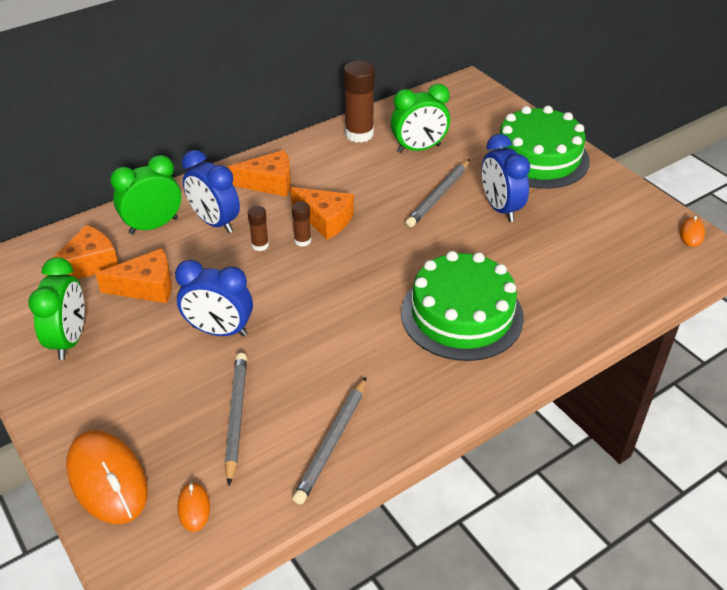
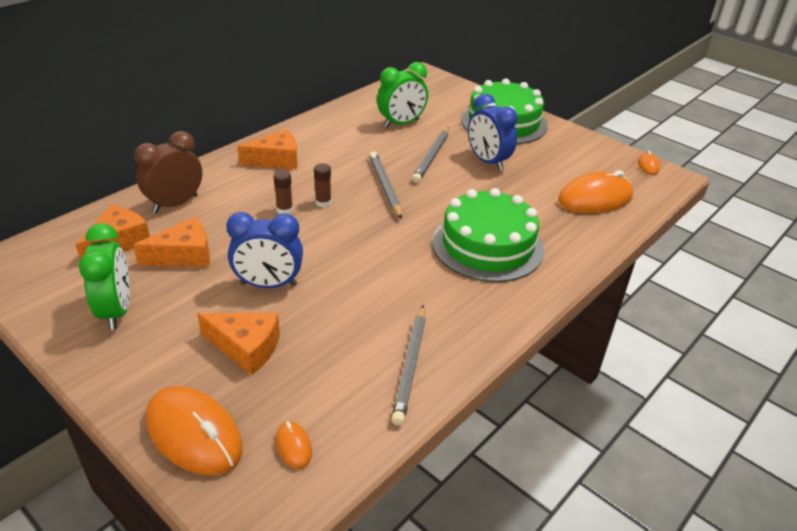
camera: 15 degrees left, 5 degrees down
green clock [110,155,181,235] -> brown clock [134,131,202,213]
blue clock [182,150,240,233] -> none
grey pencil [225,353,247,486] -> grey pencil moved to [369,151,402,219]
orange cheese [290,187,354,240] -> orange cheese moved to [197,313,280,375]
brown glue stick [343,60,375,143] -> none
none -> orange mouse [558,170,633,214]

